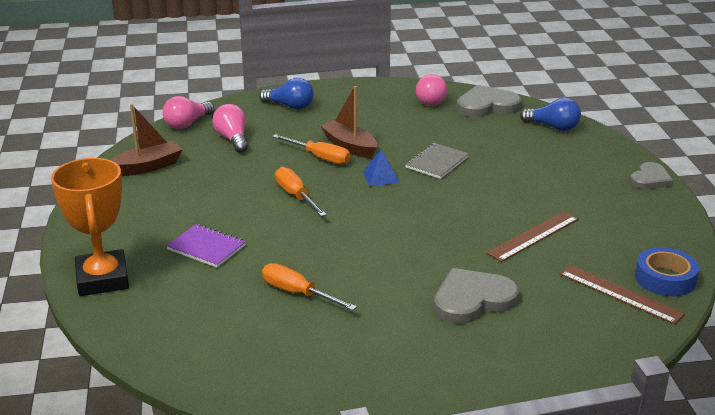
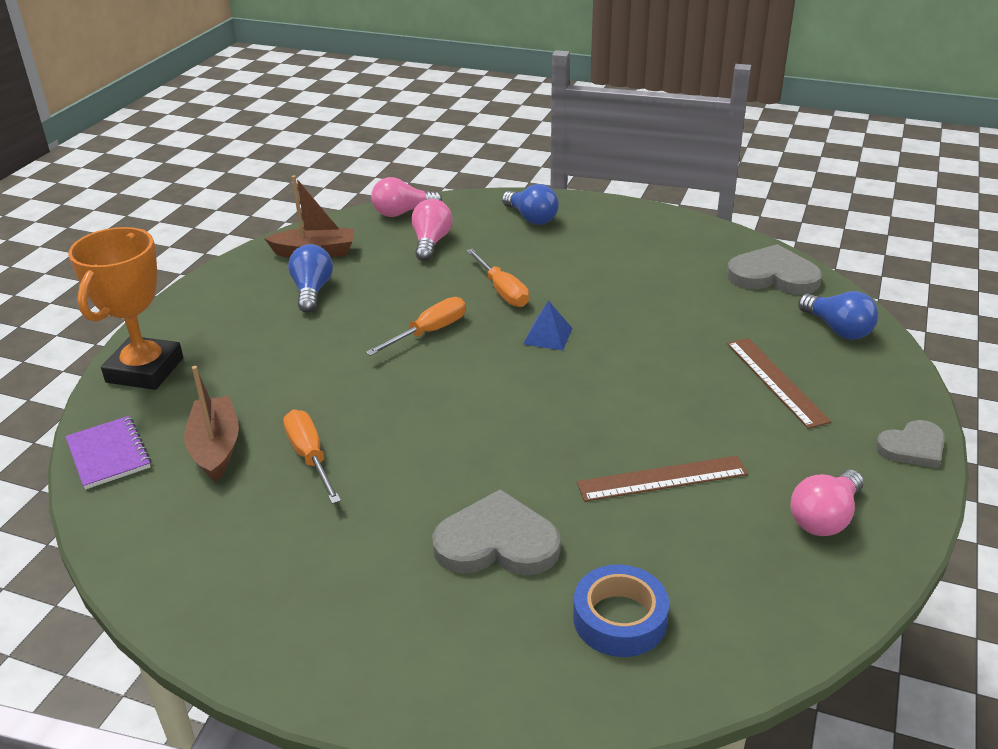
camera: 30 degrees right, 5 degrees up
purple notebook [166,224,246,267] -> purple notebook moved to [65,416,151,490]
orange screwdriver [275,167,327,217] -> orange screwdriver turned 45 degrees clockwise [366,297,466,356]
brown boat [320,86,377,158] -> brown boat moved to [184,366,239,482]
grey notebook [405,143,469,179] -> none
pink light bulb [416,74,447,106] -> pink light bulb moved to [790,470,864,536]
brown ruler [560,265,685,325] -> brown ruler moved to [727,338,831,429]
blue tape [635,247,699,296] -> blue tape moved to [573,565,669,657]
none -> blue light bulb [288,244,333,313]

